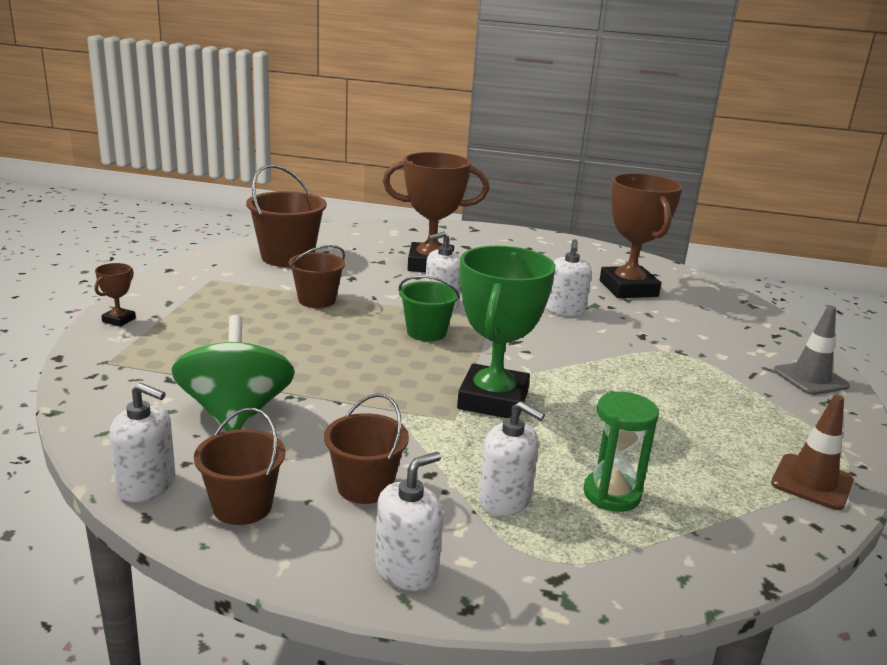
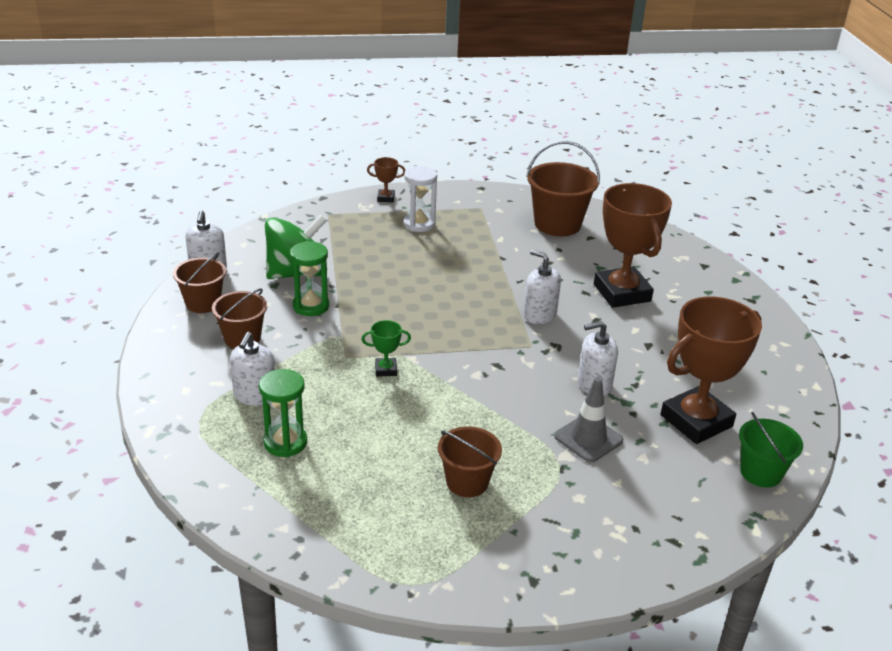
camera: 70 degrees right, 10 degrees up
brown bucket [289,245,345,308] -> brown bucket moved to [438,426,502,497]
white soap dispenser [375,452,443,591] -> none
green bucket [399,275,460,341] -> green bucket moved to [739,412,803,487]
green trophy [457,246,556,418] -> green trophy [361,320,411,377], size x0.42
brown traffic cone [771,395,854,510] -> none
grey traffic cone [773,305,850,395] -> grey traffic cone moved to [554,377,623,462]
none -> green hourglass [290,241,329,316]
none -> white hourglass [403,166,437,232]

